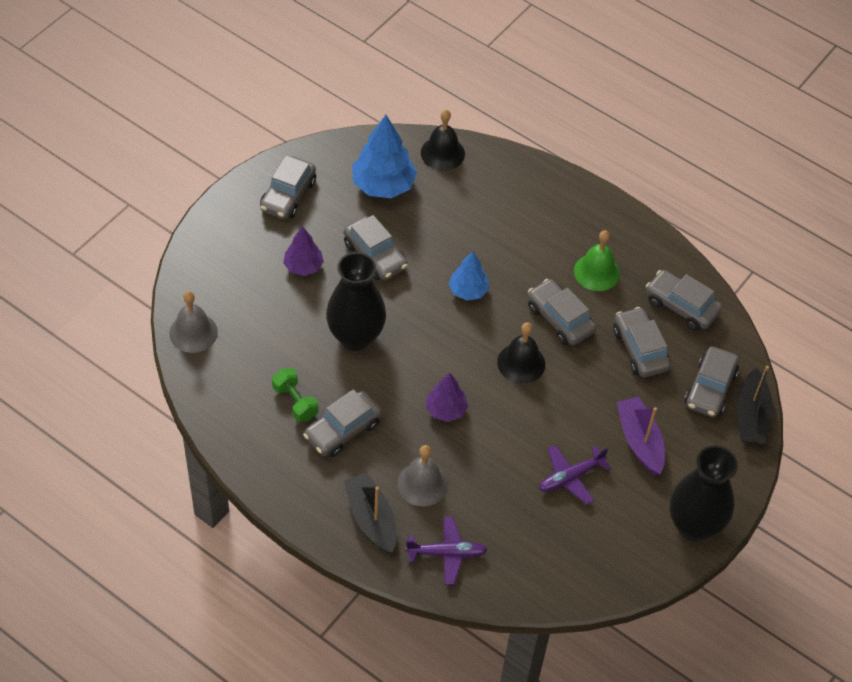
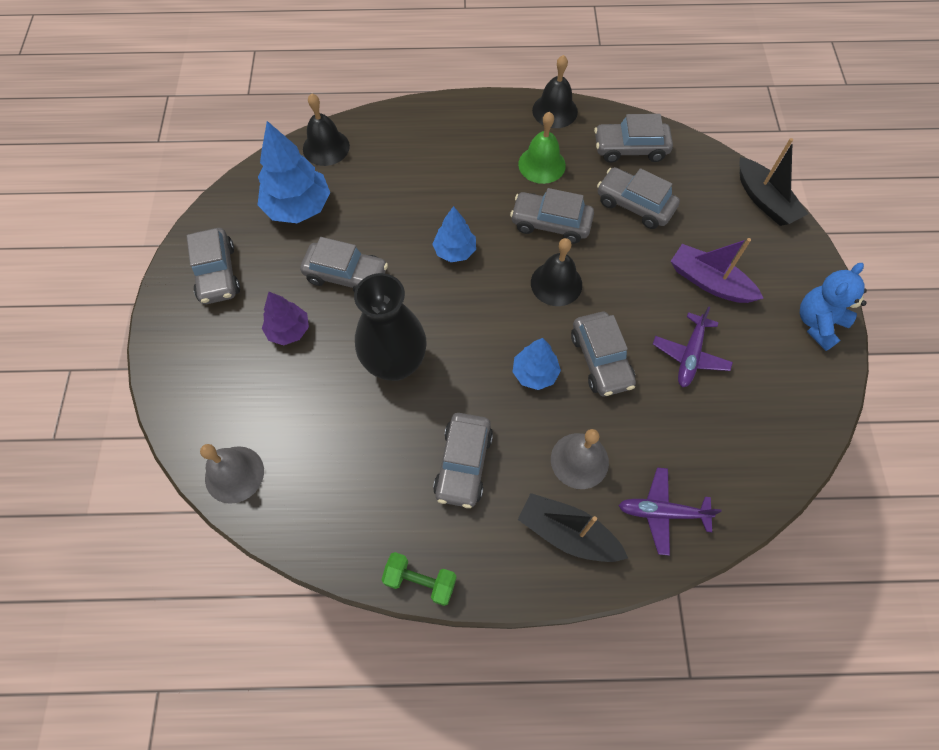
camera: 35 degrees left, 10 degrees up
green dumbbell [272,368,318,422] -> green dumbbell moved to [382,552,457,606]
purple plane [405,517,487,585] -> purple plane turned 135 degrees counterclockwise [618,467,722,556]
purple tree [426,373,468,422] -> blue tree [513,338,561,390]
black vase [669,446,738,542] -> blue teddy bear [800,263,867,351]
grey car [684,346,739,417] -> grey car moved to [571,312,636,396]
none -> black bell [532,55,578,128]

